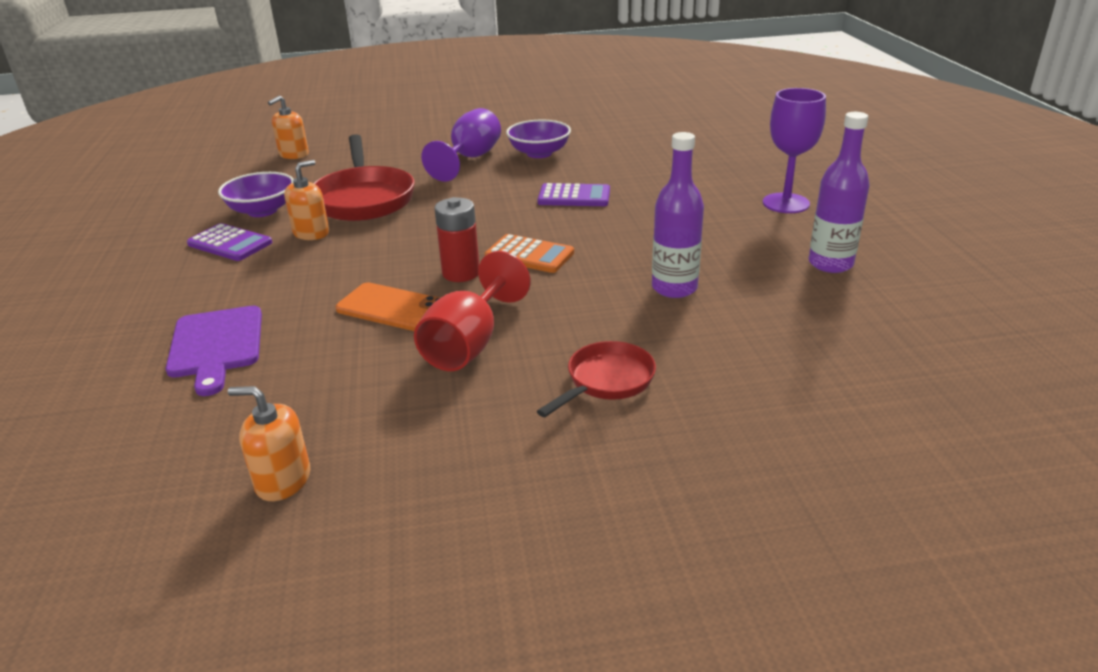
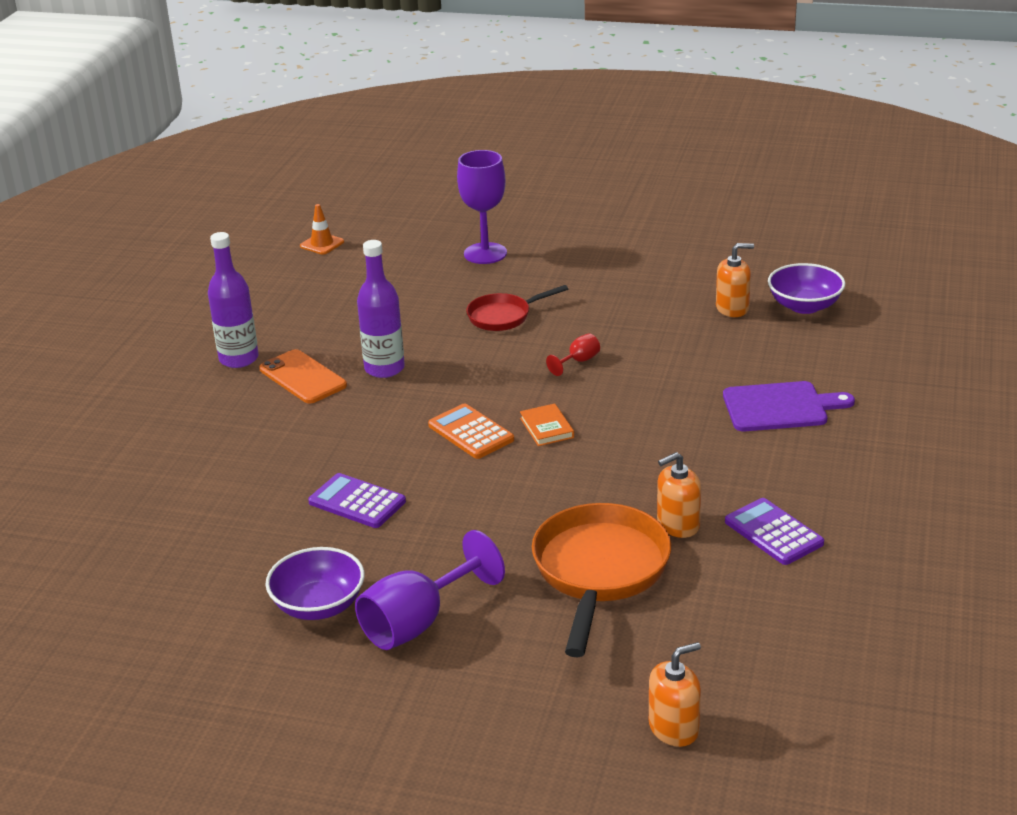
camera: 155 degrees left, 0 degrees up
purple cutting board [166,306,262,396] -> purple cutting board turned 75 degrees clockwise [723,381,855,431]
purple bowl [218,172,294,217] -> purple bowl moved to [768,263,845,314]
orange soap dispenser [228,386,310,501] -> orange soap dispenser turned 45 degrees counterclockwise [716,243,754,317]
red pan [314,134,414,221] -> orange pan [532,503,671,657]
orange phone [336,283,441,331] -> orange phone moved to [259,349,347,404]
red goblet [414,251,531,371] -> red goblet [546,333,600,376], size x0.47
red battery [435,197,479,282] -> orange book [520,403,574,446]
purple goblet [763,88,826,213] -> purple goblet moved to [457,150,507,264]
none -> orange traffic cone [300,204,344,254]

